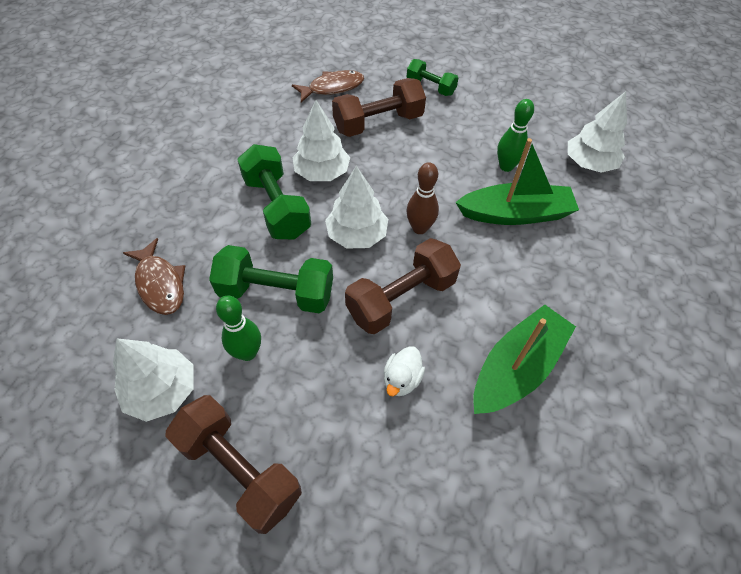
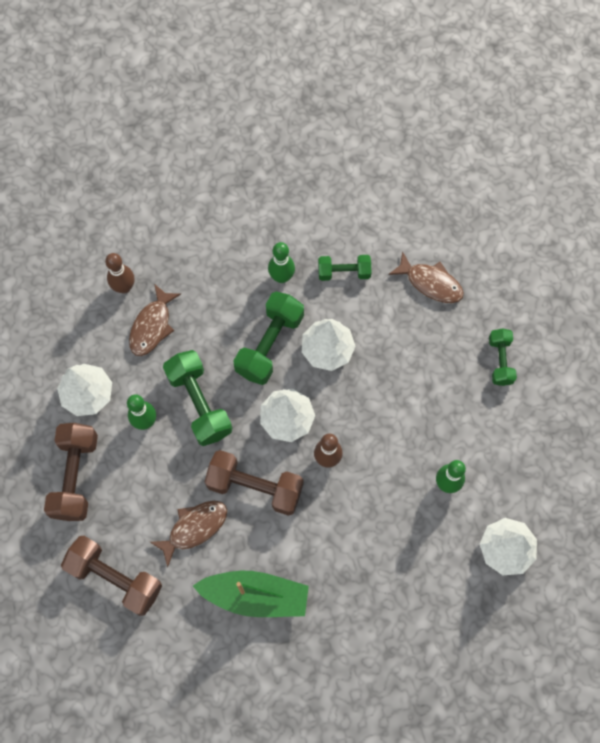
camera: 55 degrees right, 15 degrees up
brown dumbbell [332,78,426,137] -> brown dumbbell moved to [61,536,162,616]
white duck [384,346,425,396] -> brown fish [150,501,227,567]
green boat [455,138,579,225] -> none
none -> brown bowling pin [105,253,134,294]
none -> green bowling pin [268,242,295,283]
none -> green dumbbell [318,255,371,281]

